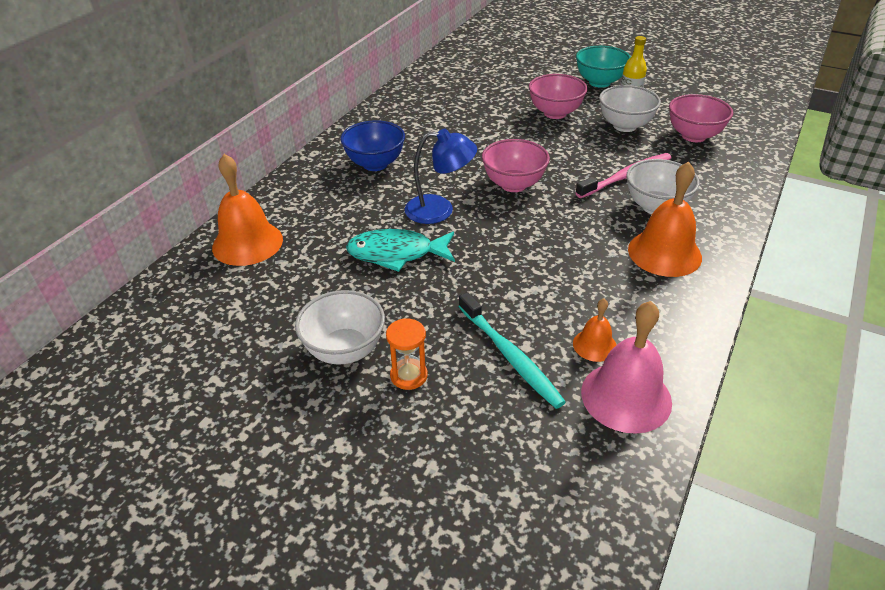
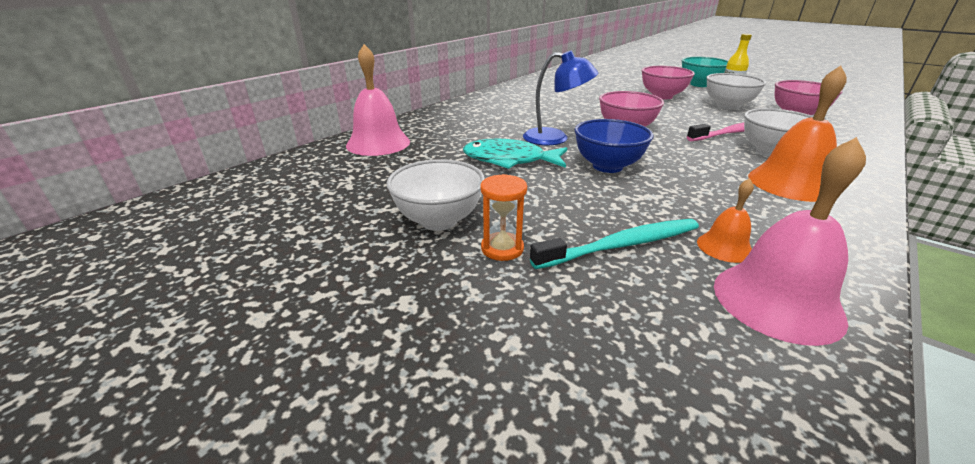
camera: 10 degrees right, 10 degrees down
orange bell [212,154,283,266] -> pink bell [346,44,410,156]
blue bowl [340,120,405,171] -> blue bowl moved to [574,119,653,173]
turquoise toothbrush [458,292,566,409] -> turquoise toothbrush turned 90 degrees counterclockwise [530,219,699,269]

